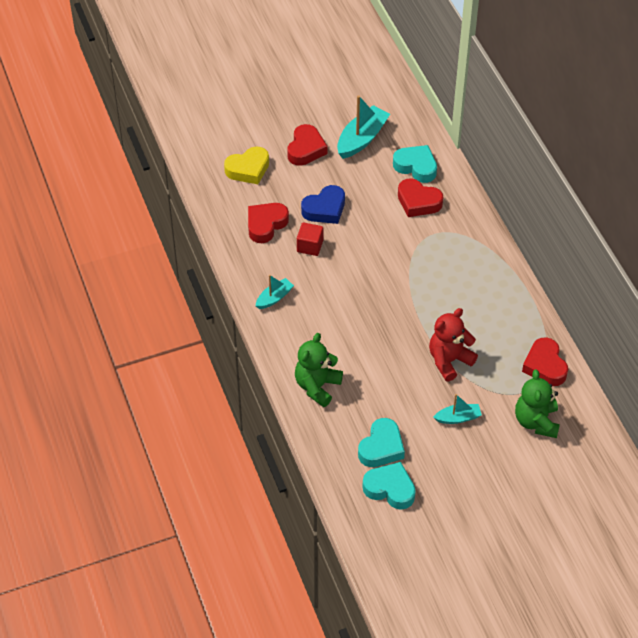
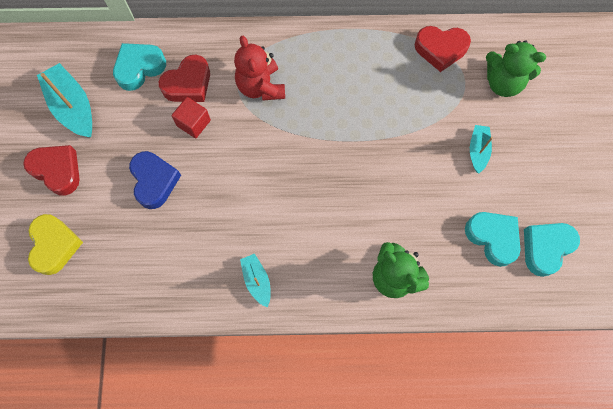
camera: 70 degrees left, 20 degrees up
red heart [248,203,289,243] -> none
red cube [297,222,323,256] -> red cube moved to [172,97,211,138]
red teddy bear [429,308,478,381] -> red teddy bear moved to [234,36,285,100]

